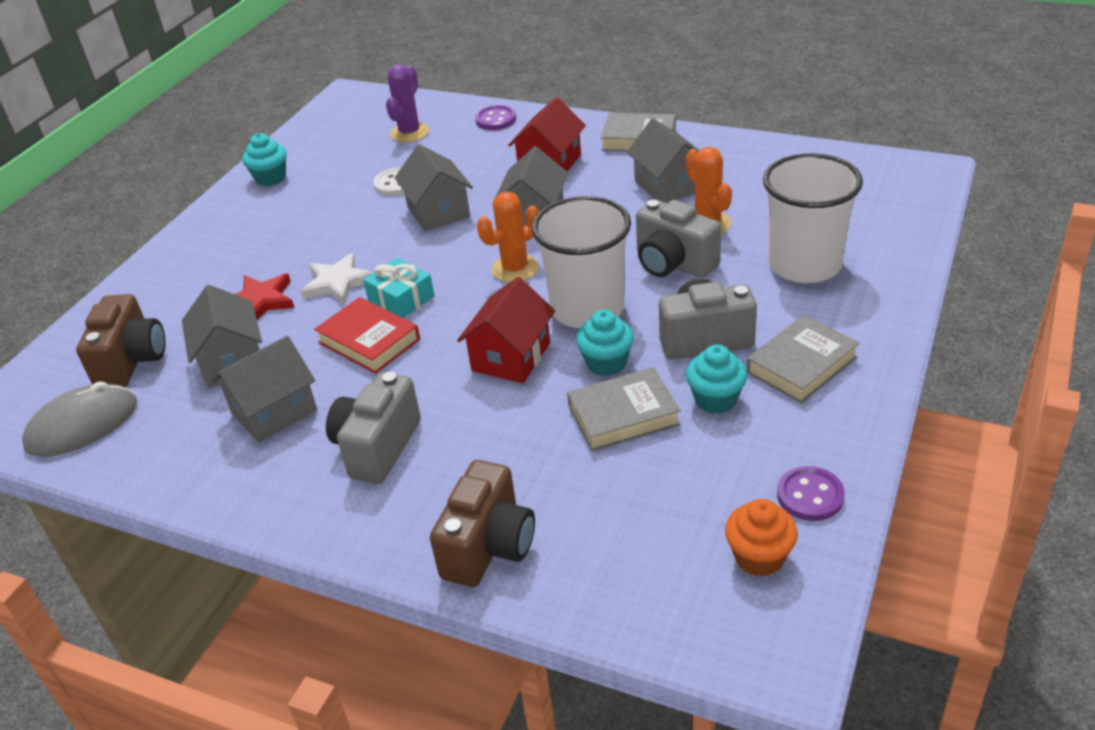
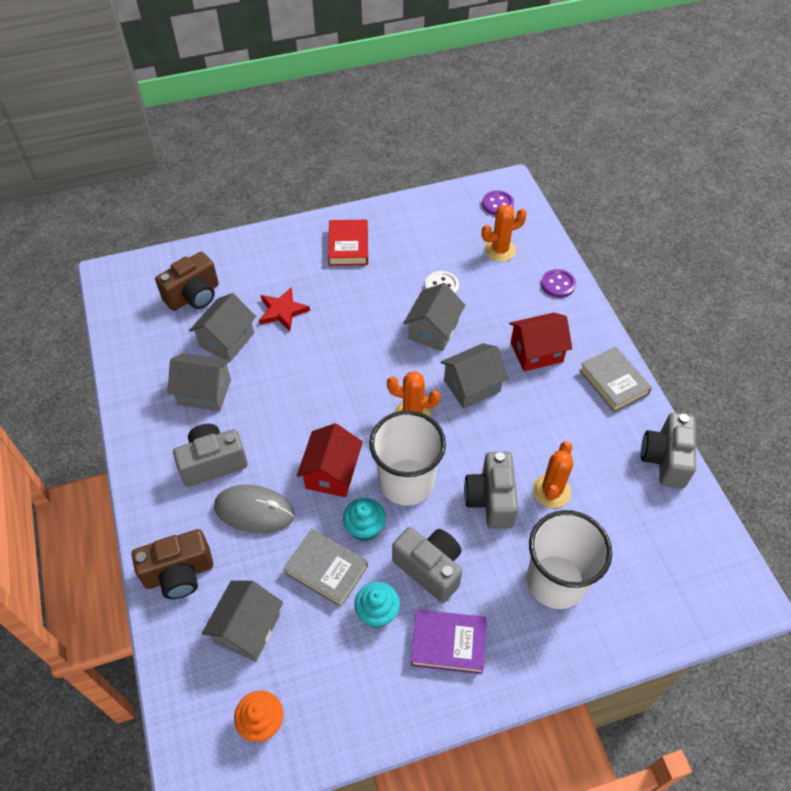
camera: 45 degrees right, 15 degrees up
grey mouse [22,381,137,457] -> grey mouse moved to [214,485,295,533]
turquoise cupcake [242,133,286,186] -> none
white star [301,253,373,305] -> none
red book [314,297,420,374] -> red book moved to [328,220,368,266]
turquoise gift [363,258,435,318] -> none
purple cactus [386,64,429,142] -> orange cactus [481,205,527,262]
red house [457,277,555,383] -> red house turned 60 degrees counterclockwise [297,423,363,497]
grey house [627,118,700,203] -> grey house moved to [202,580,283,662]
grey book [747,315,859,404] -> purple book [411,609,487,674]
purple button [777,466,845,521] -> purple button moved to [482,191,514,215]
none -> grey camera [641,413,696,489]

